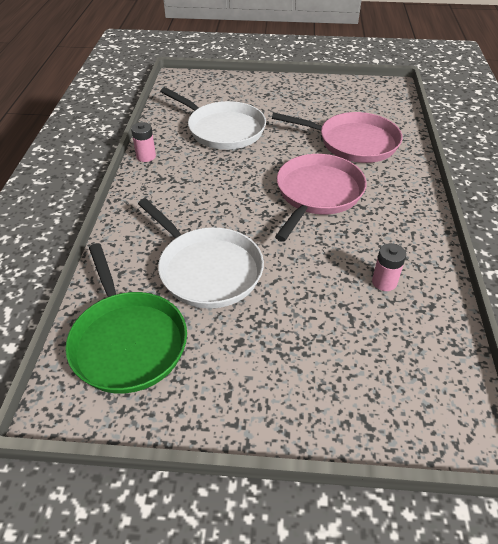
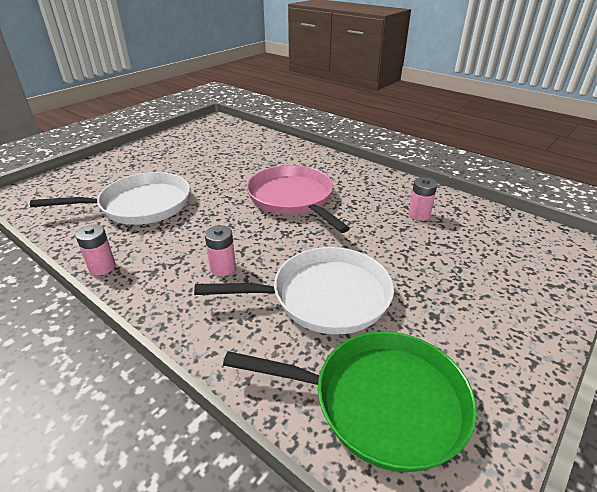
camera: 55 degrees left, 10 degrees down
pink pan [272,112,402,163] -> none
none -> pink battery [205,225,236,276]

